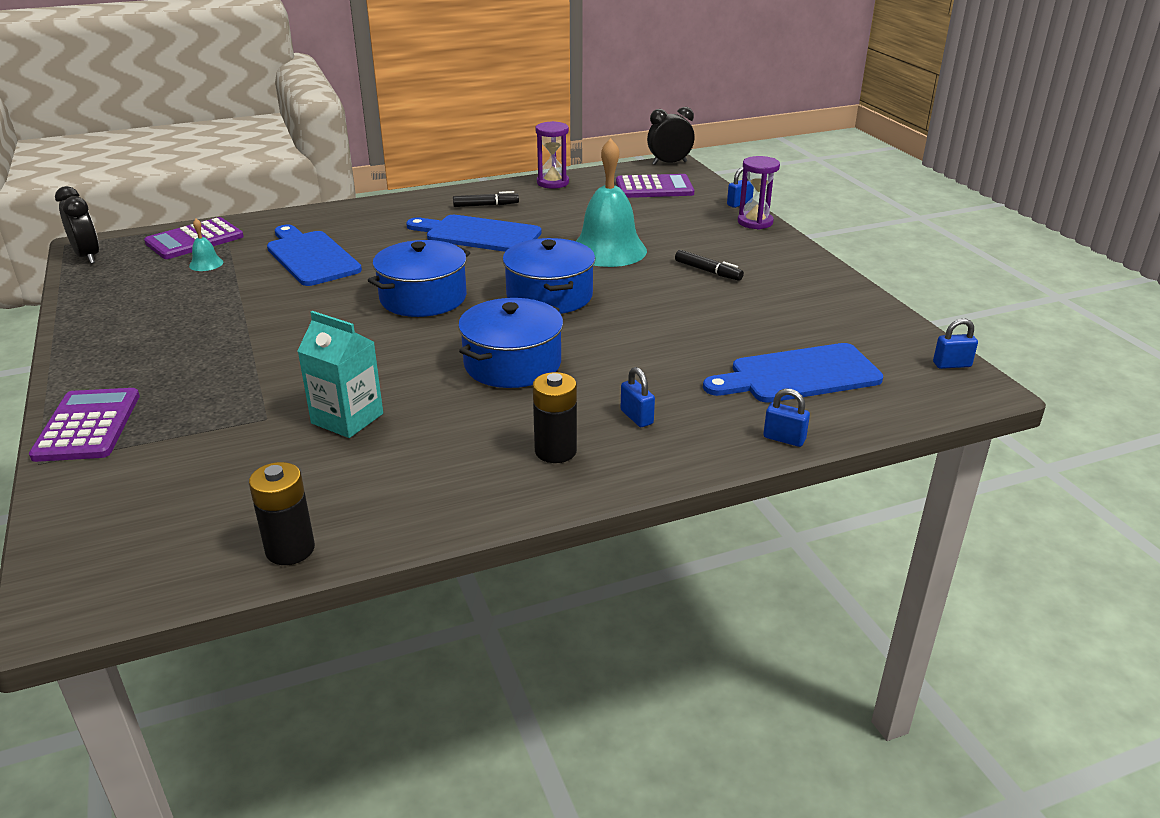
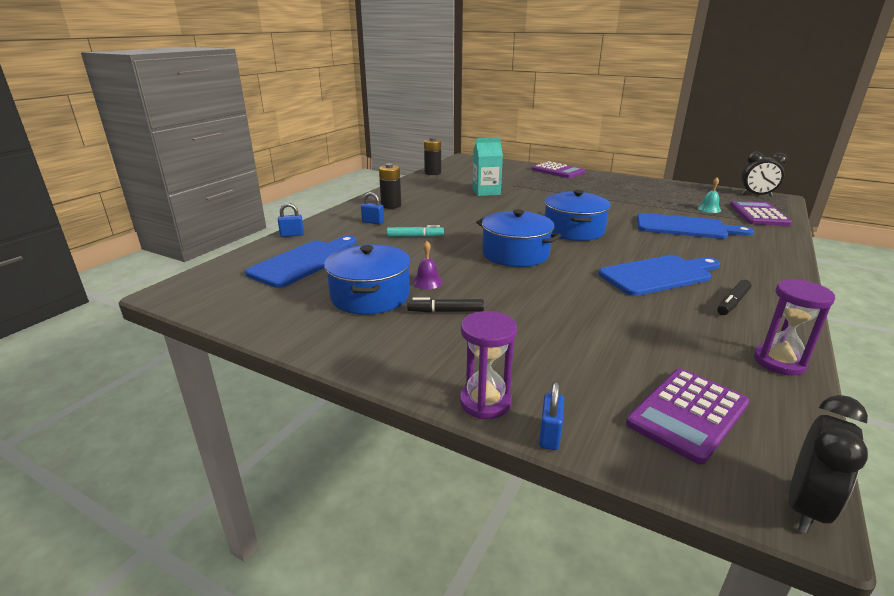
camera: 140 degrees right, 5 degrees down
blue pot [458,298,563,388] -> blue pot moved to [324,244,411,315]
turquoise bell [576,138,647,267] -> none
blue padlock [933,318,978,369] -> none
none -> turquoise marker [387,225,444,237]
none -> purple bell [413,241,443,289]

